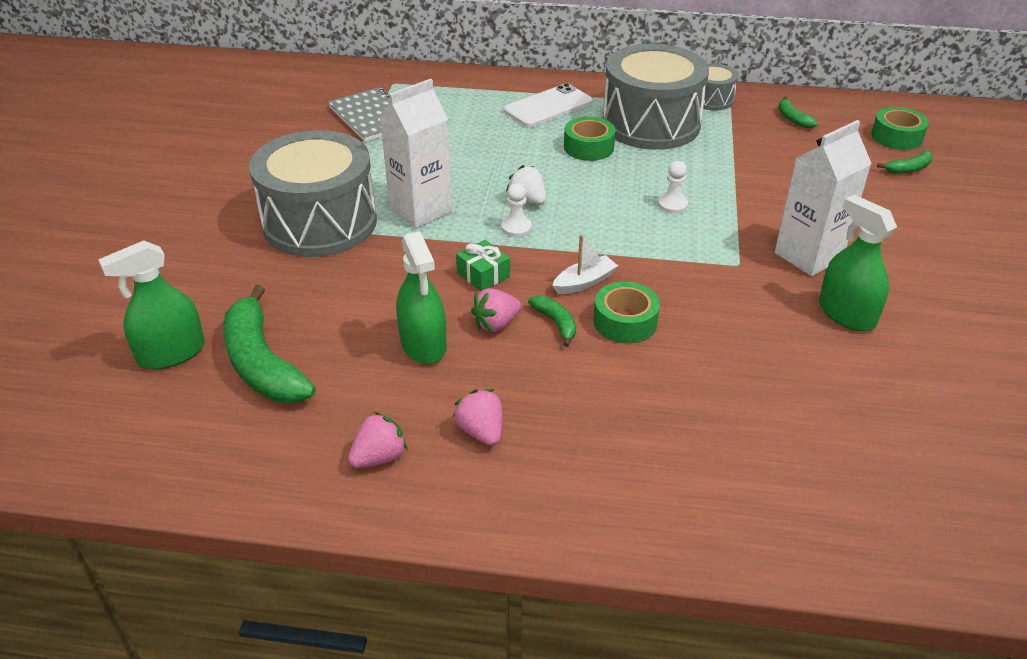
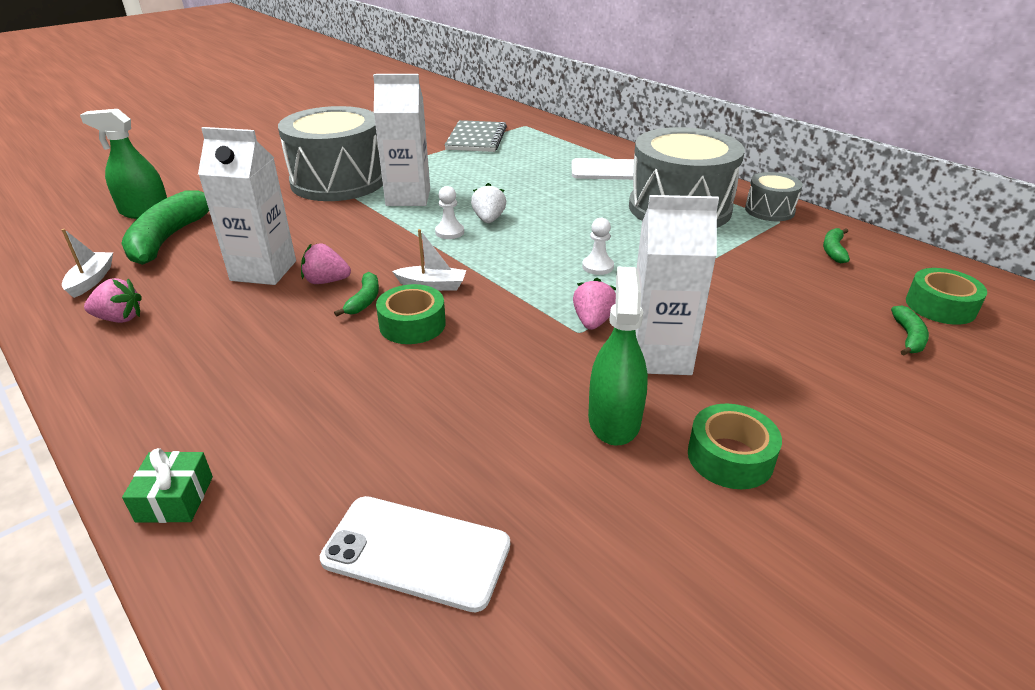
camera: 40 degrees right, 5 degrees down
green spray bottle [396,231,447,364] -> white carton [198,127,296,285]
pink strawberry [453,389,502,446] -> pink strawberry moved to [573,278,616,330]
green gift [456,240,510,291] -> green gift moved to [122,448,213,523]
green tape [564,117,616,161] -> green tape moved to [688,404,782,489]
green banana [877,151,933,174] -> green banana turned 90 degrees counterclockwise [891,306,929,355]
none -> white boat [62,229,113,298]
none -> white phone [320,496,510,612]

